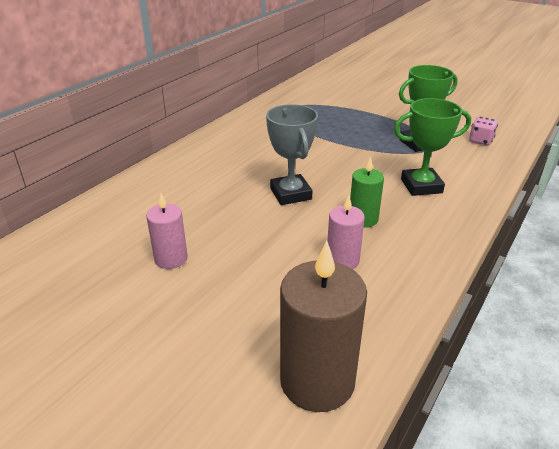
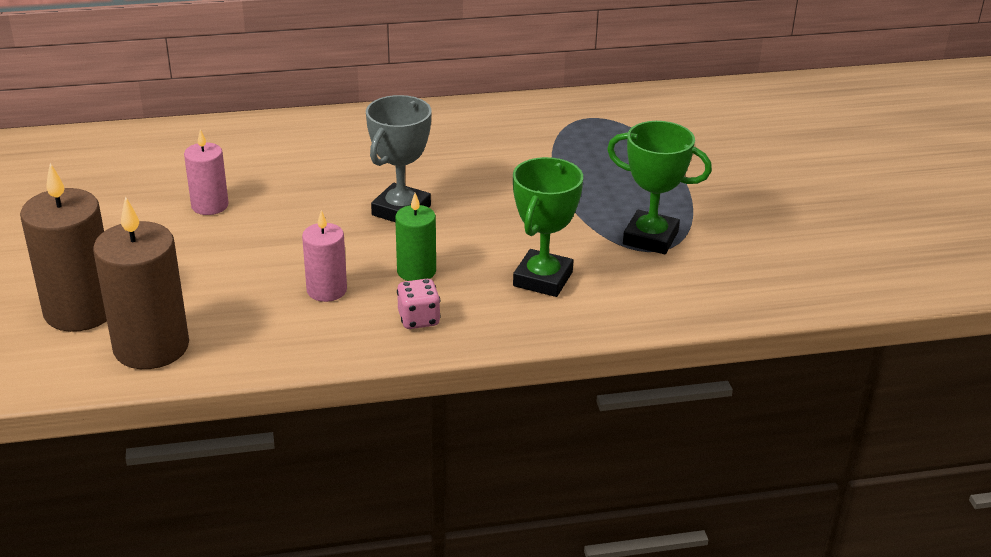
camera: 45 degrees right, 0 degrees up
green trophy [394,98,471,196] -> green trophy turned 75 degrees clockwise [513,157,583,297]
pink dice [469,117,498,145] -> pink dice moved to [397,279,441,329]
none -> brown candle [20,163,107,332]

